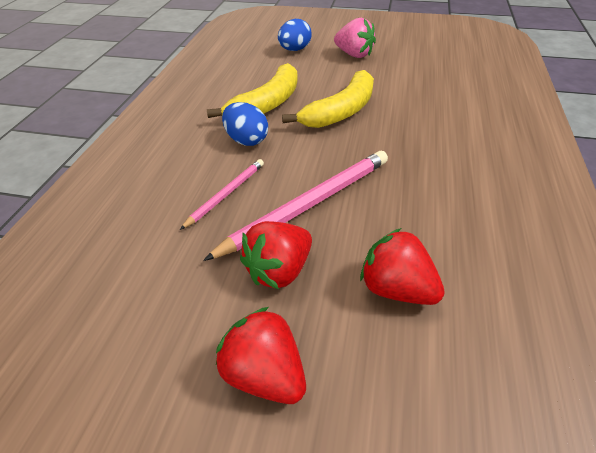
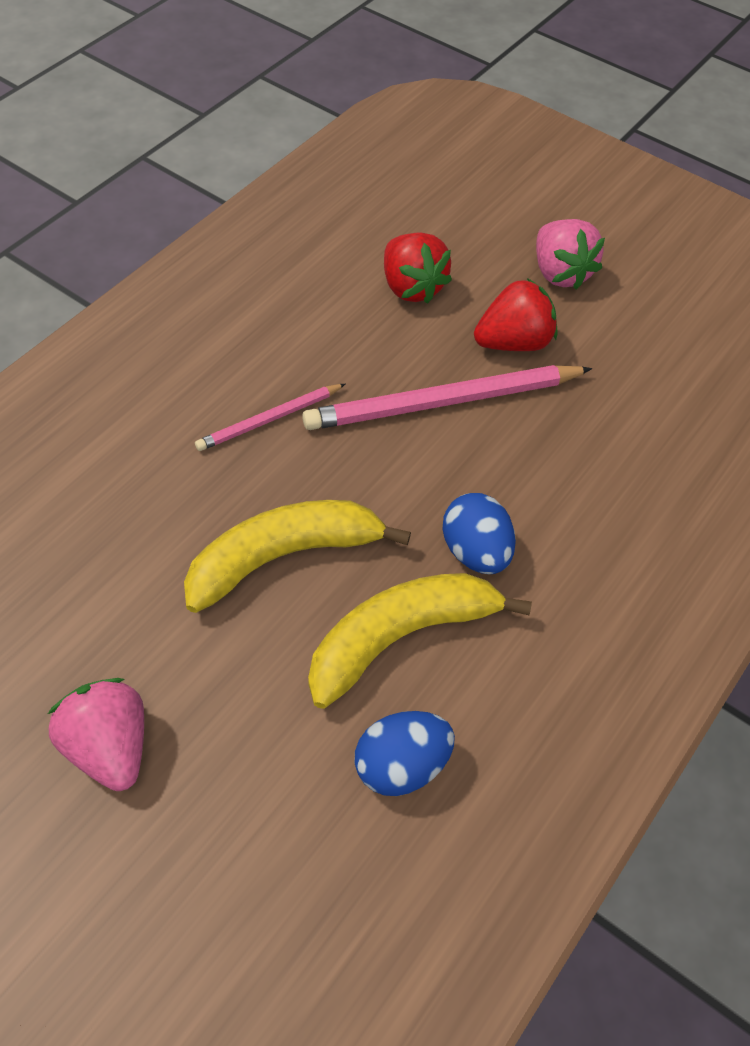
camera: 160 degrees left, 10 degrees up
pink pencil [180,159,264,230] -> pink pencil moved to [195,384,345,451]
red strawberry [216,307,306,404] -> pink strawberry [536,219,605,290]
blue egg [278,19,312,51] -> blue egg moved to [355,711,455,796]

